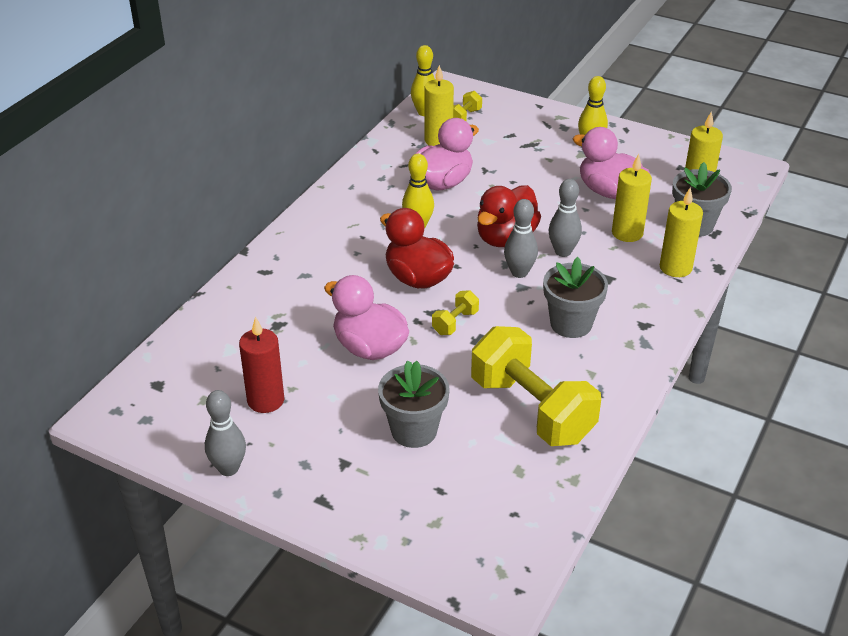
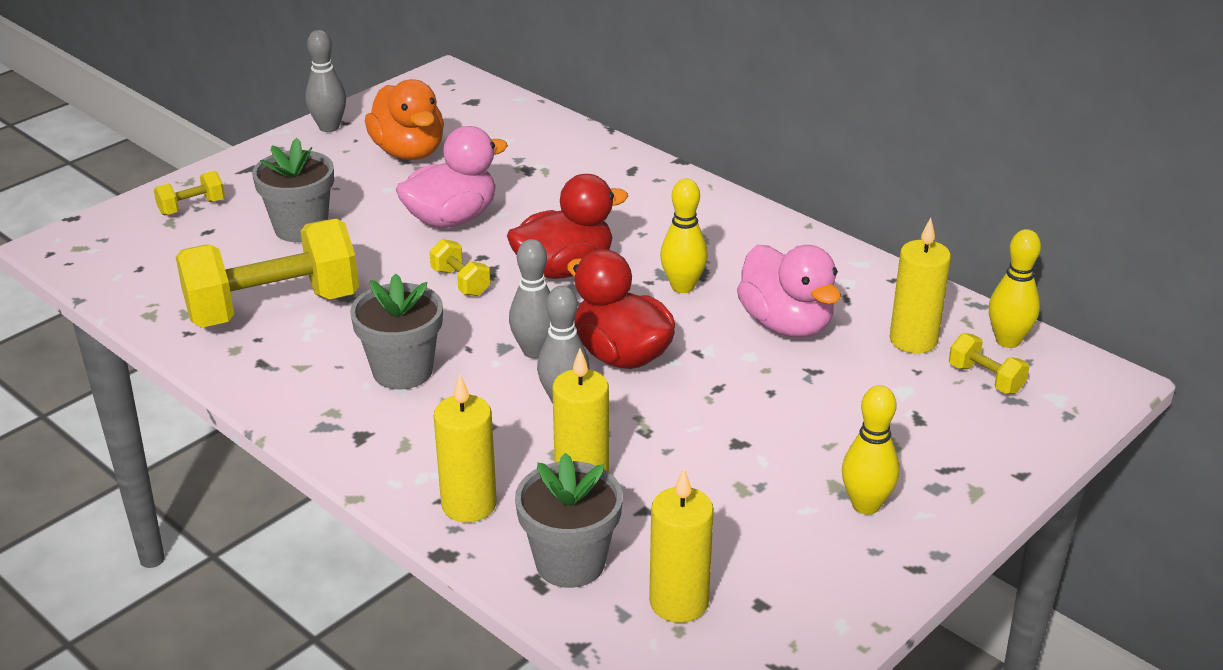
camera: 105 degrees right, 5 degrees down
red candle [239,316,284,413] -> orange duck [365,79,444,160]
pink duck [573,127,650,199] -> none
none -> yellow dumbbell [154,171,225,215]

